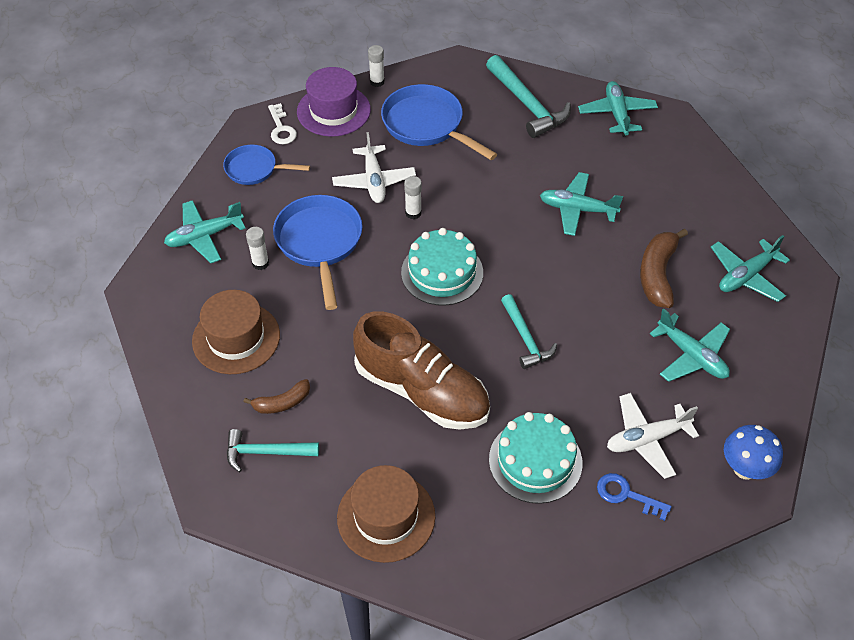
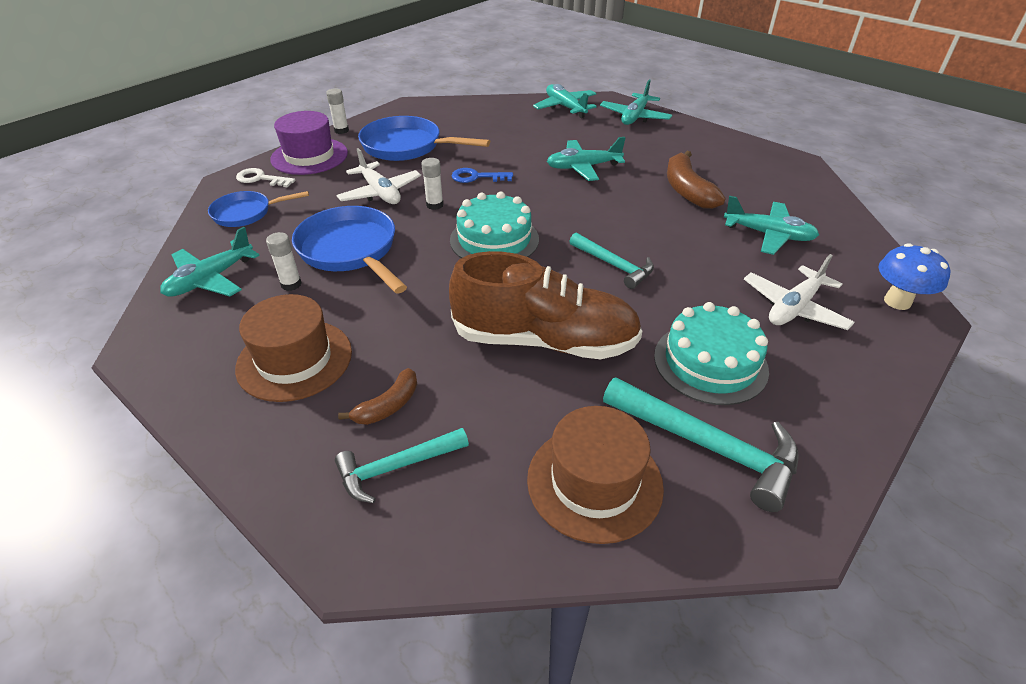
camera: 25 degrees left, 10 degrees down
white key [268,103,297,144] -> white key turned 150 degrees clockwise [236,168,296,187]
turquoise hammer [486,55,571,138] -> turquoise hammer moved to [603,377,799,512]
blue key [597,473,672,521] -> blue key moved to [451,168,513,183]
turquoise plane [711,235,790,302] -> turquoise plane moved to [600,80,672,125]

